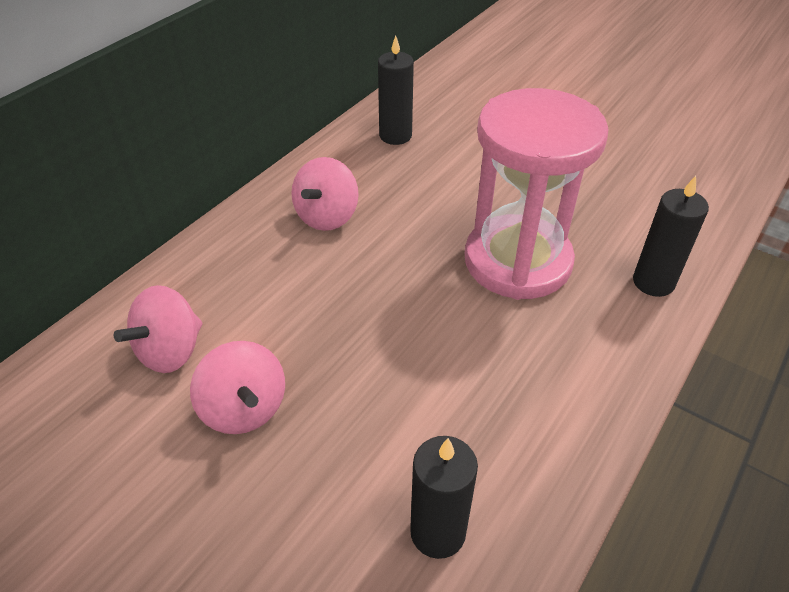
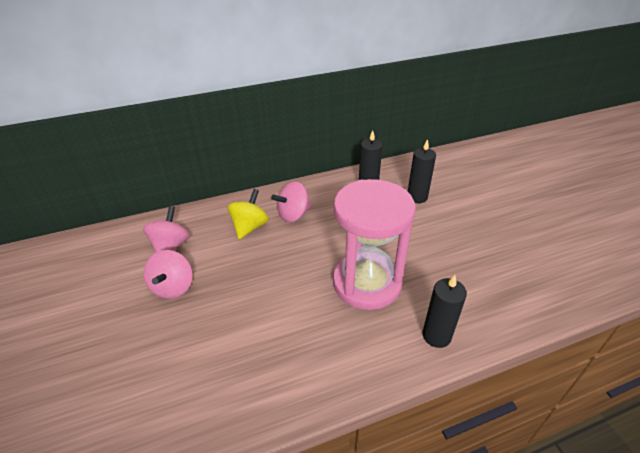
camera: 35 degrees right, 5 degrees down
pink spinning top [114,285,202,373] -> pink spinning top turned 120 degrees clockwise [143,206,190,252]
black candle [410,436,478,559] -> black candle moved to [408,139,436,203]
none -> yellow spinning top [227,189,269,239]

